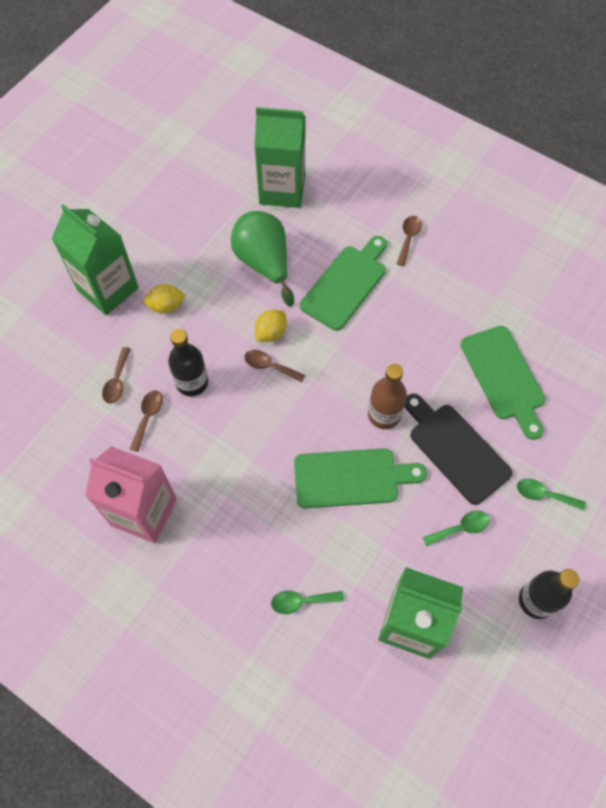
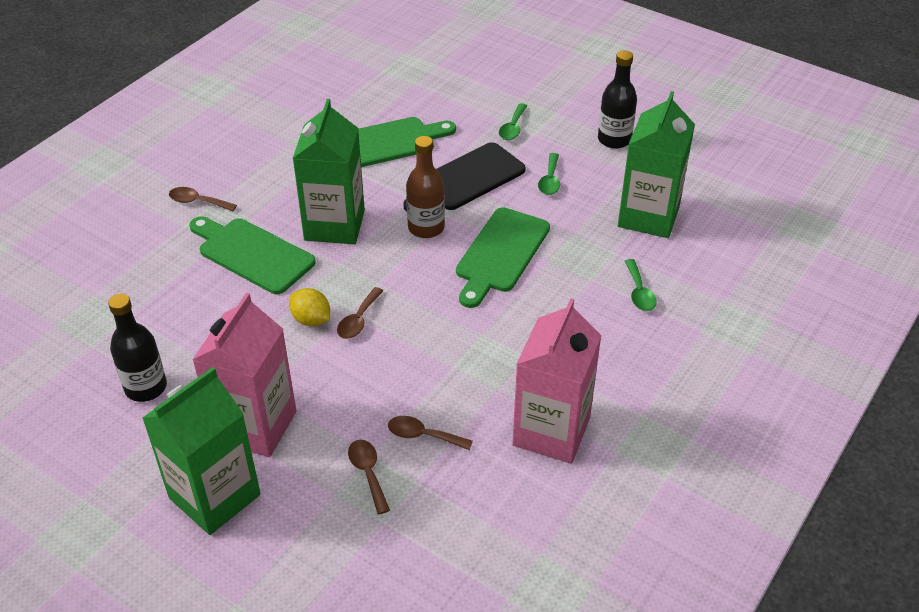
camera: 90 degrees left, 20 degrees down
brown spoon [102,347,131,404] -> brown spoon turned 120 degrees counterclockwise [348,440,390,514]
yellow lemon [144,284,186,313] -> pink carton [192,293,296,457]
black bottle [168,329,208,396] -> black bottle moved to [108,294,167,402]
green pear [231,211,294,307] -> none
green carton [254,107,306,208] -> green carton moved to [292,99,365,244]
green cutting board [294,448,427,508] -> green cutting board turned 150 degrees counterclockwise [456,207,550,308]
green spoon [423,511,490,547] -> green spoon turned 150 degrees counterclockwise [538,153,560,195]

